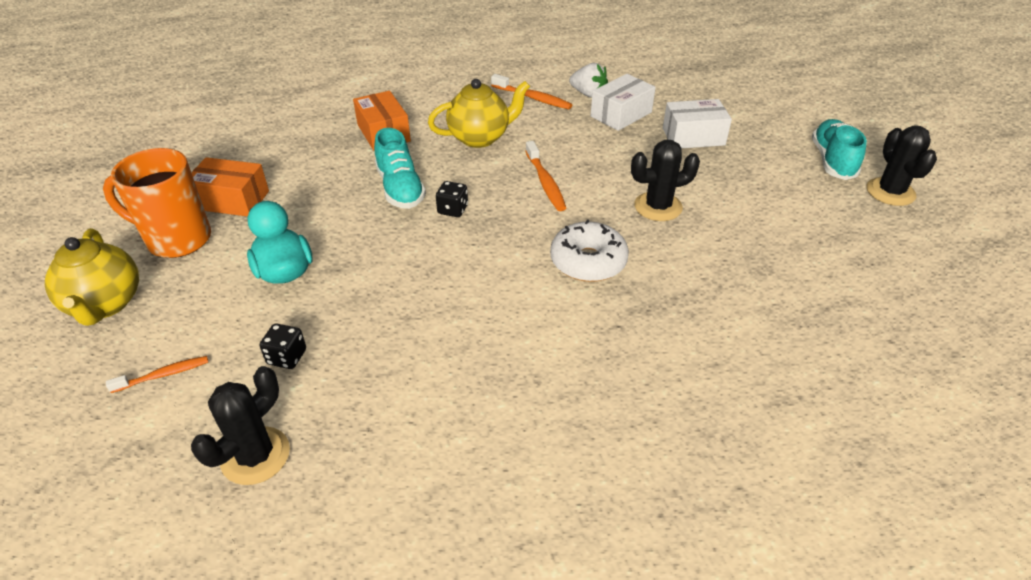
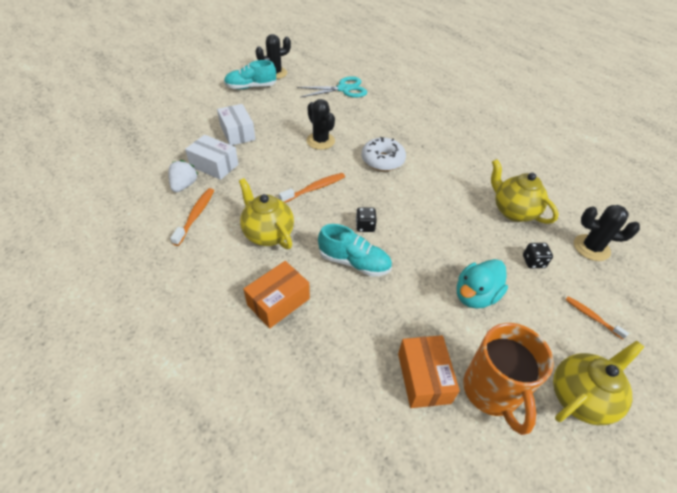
camera: 110 degrees left, 5 degrees up
turquoise shoe [374,128,426,209] -> turquoise shoe turned 60 degrees clockwise [318,224,392,277]
none -> turquoise scissors [297,76,367,98]
none -> yellow teapot [491,159,559,224]

